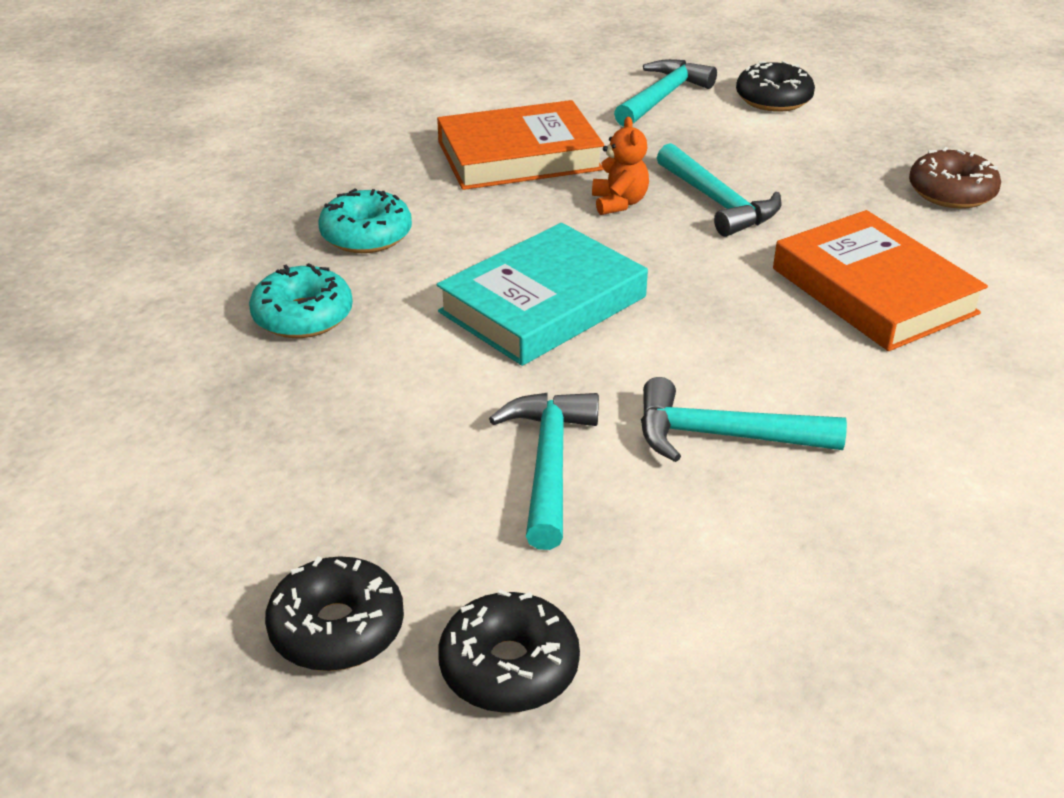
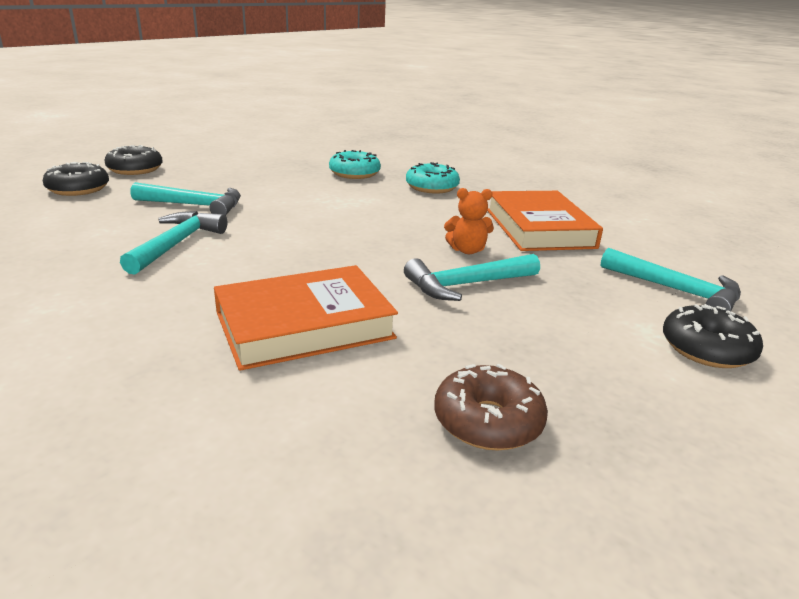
camera: 95 degrees right, 10 degrees down
turquoise book [436,223,648,366] -> none

